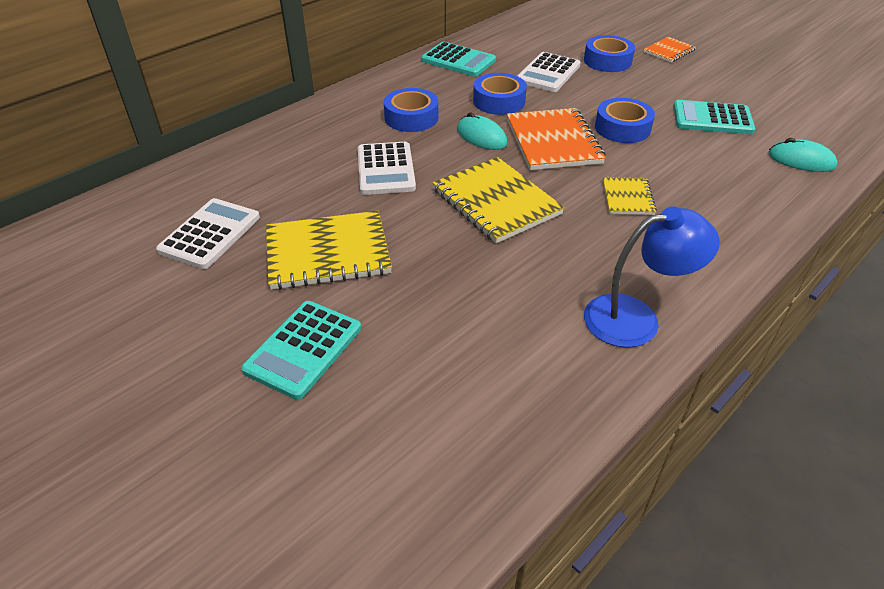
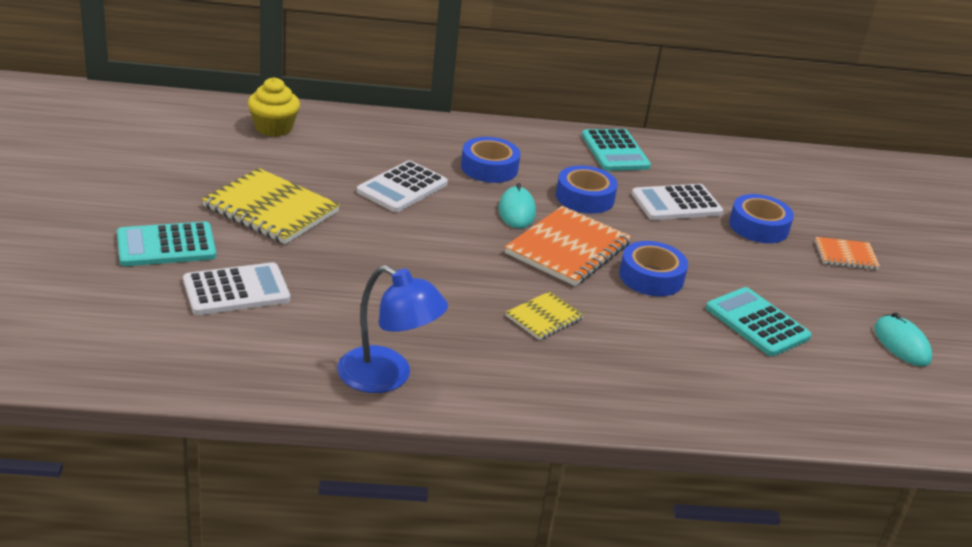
camera: 40 degrees right, 10 degrees down
white calculator [156,198,260,269] -> white calculator moved to [183,262,290,315]
yellow notebook [433,157,565,243] -> none
turquoise mouse [769,138,838,172] -> turquoise mouse moved to [874,312,932,366]
none -> yellow cupcake [248,77,300,137]

